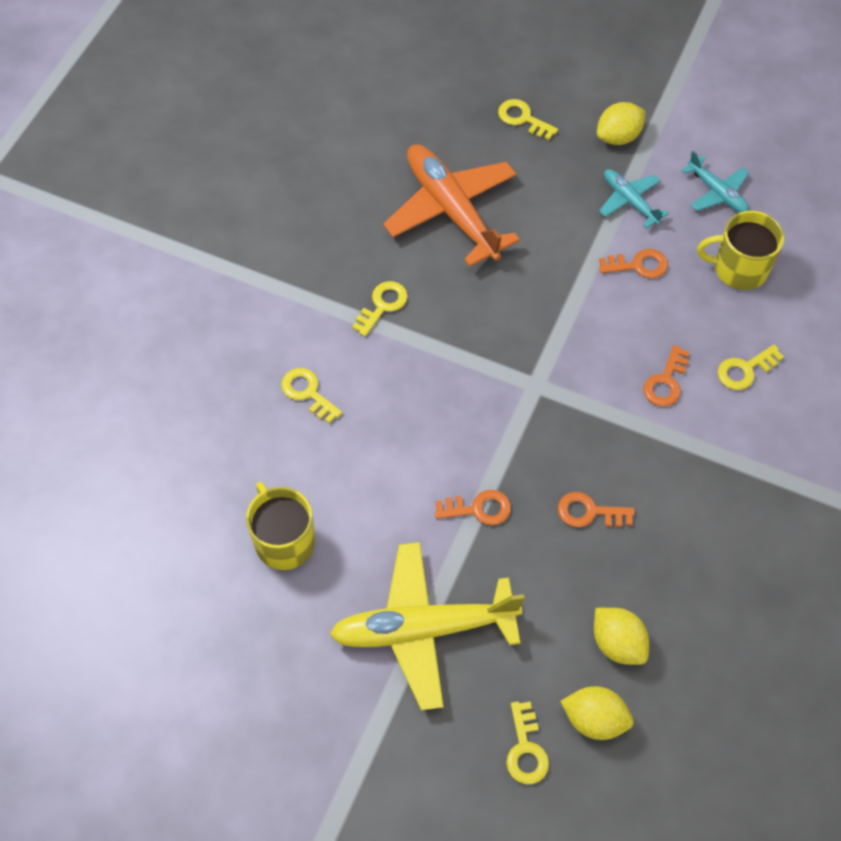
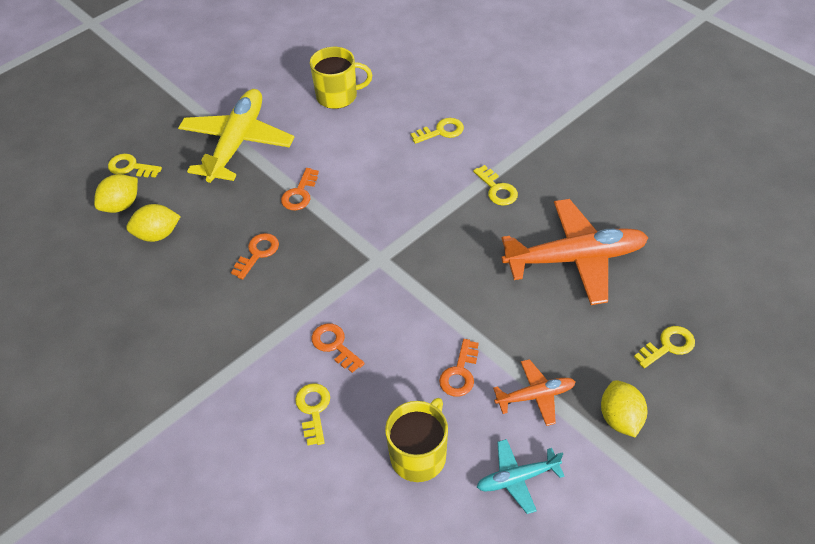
camera: 115 degrees right, 10 degrees down
turquoise plane [599,169,669,228] -> orange plane [493,359,575,426]

